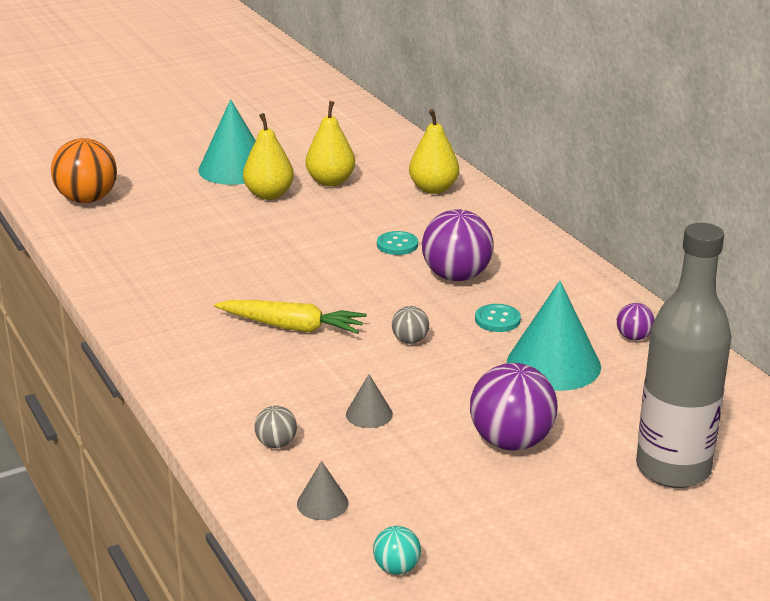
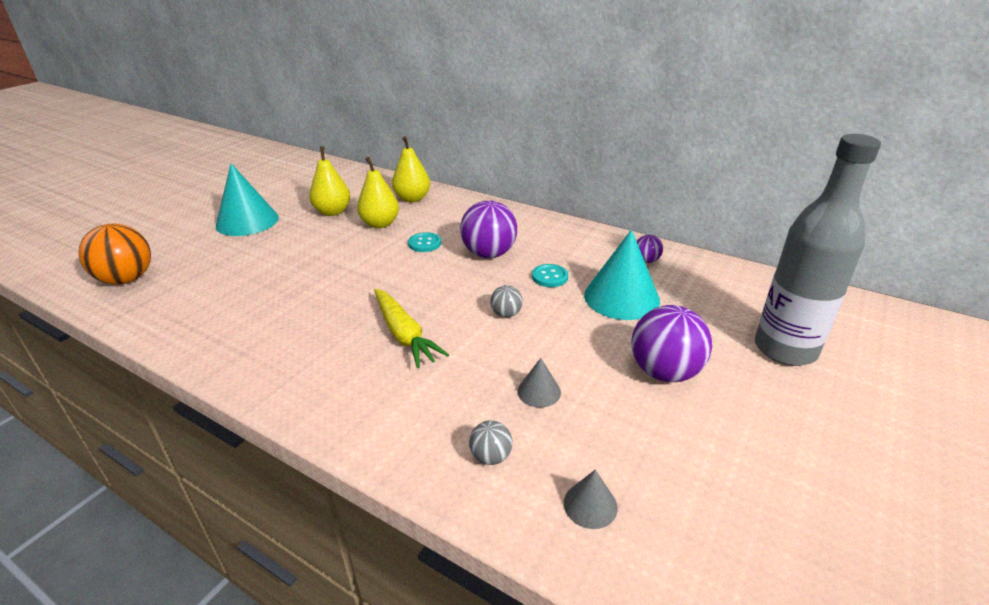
camera: 30 degrees left, 5 degrees up
yellow carrot [214,300,367,334] -> yellow carrot turned 75 degrees clockwise [374,289,449,368]
yellow pear [243,113,294,200] -> yellow pear moved to [357,157,399,228]
turquoise ball [373,526,421,575] -> none

